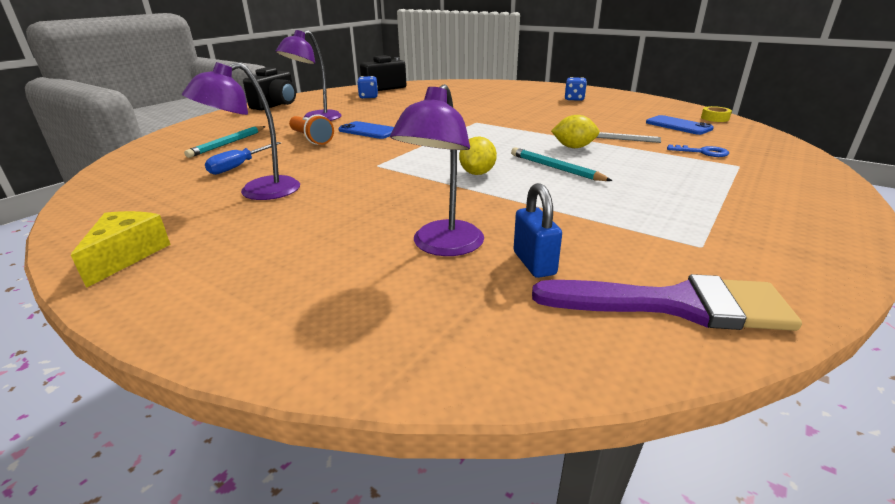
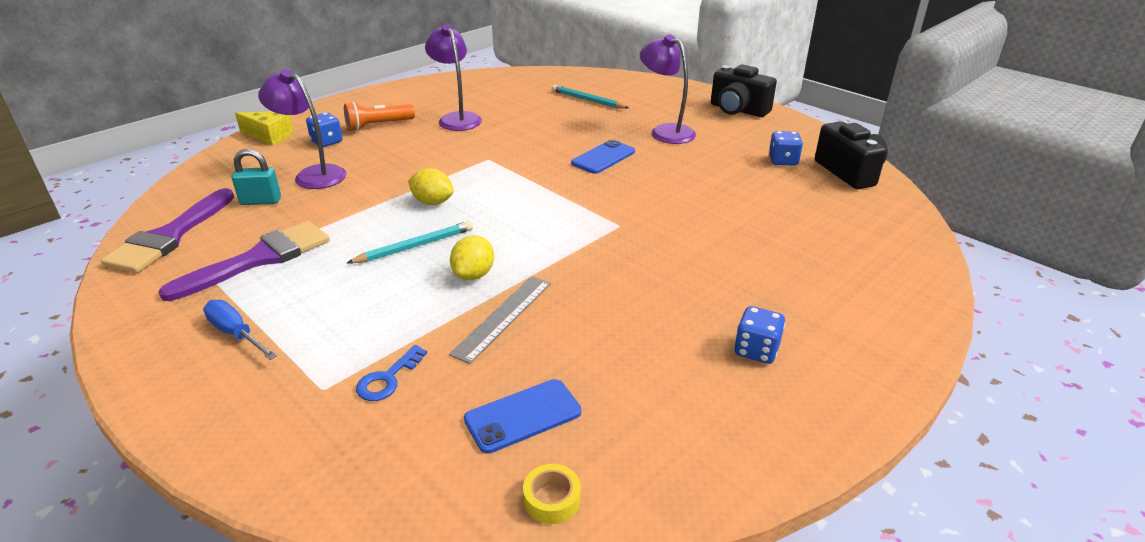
camera: 100 degrees right, 5 degrees up
yellow cheese [71,211,171,288] -> yellow cheese moved to [235,111,294,146]
blue screwdriver [205,142,281,175] -> blue screwdriver moved to [203,300,277,360]
orange flashlight [289,114,334,145] -> orange flashlight moved to [344,102,415,131]
blue padlock [514,183,562,278] -> turquoise padlock [232,149,281,205]
none -> purple brush [158,221,330,301]
none -> blue dice [306,112,343,147]

